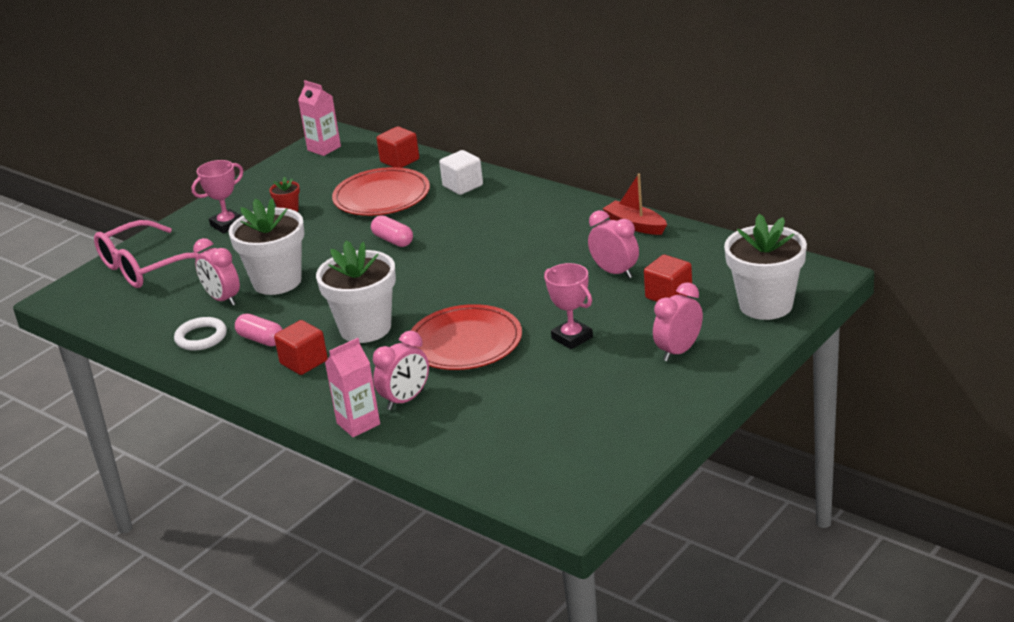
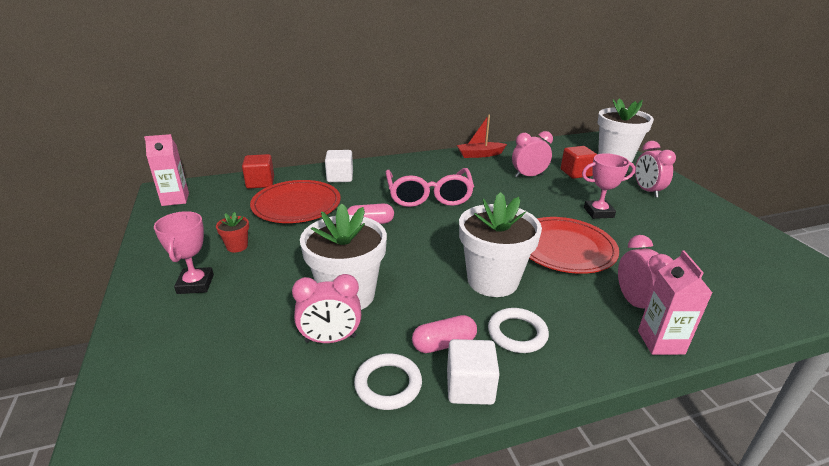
camera: 60 degrees left, 0 degrees up
pink glasses [94,220,199,288] -> pink glasses moved to [386,168,474,207]
red cube [274,320,328,375] -> white ring [488,308,549,353]
none -> white cube [447,339,500,405]

